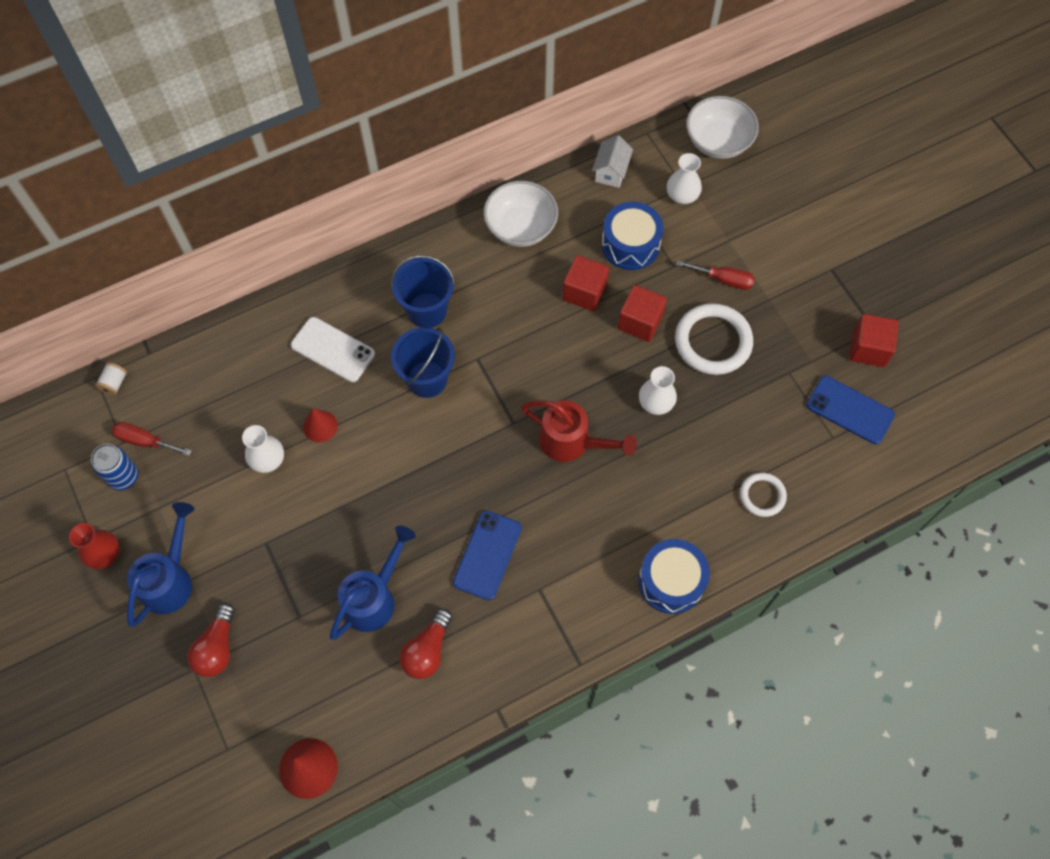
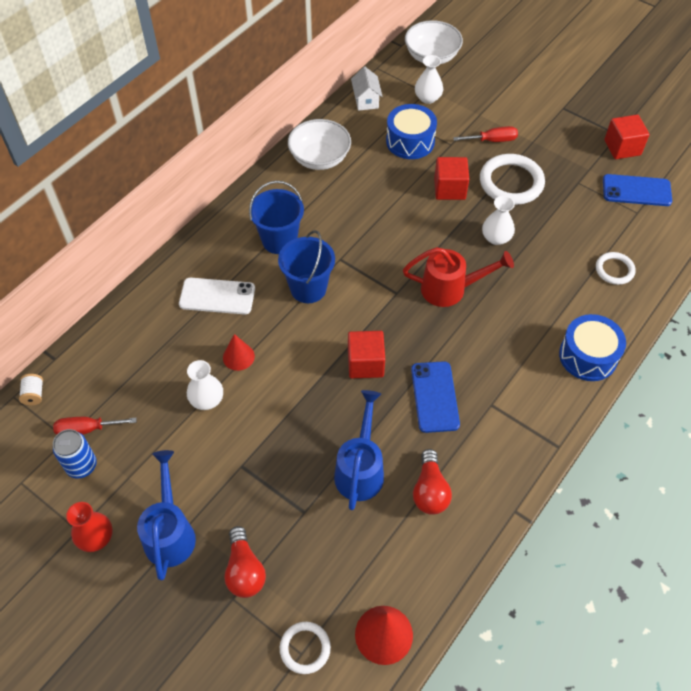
camera: 25 degrees left, 10 degrees down
red cube [562,255,609,311] -> red cube moved to [348,331,385,379]
none -> white ring [280,622,331,674]

